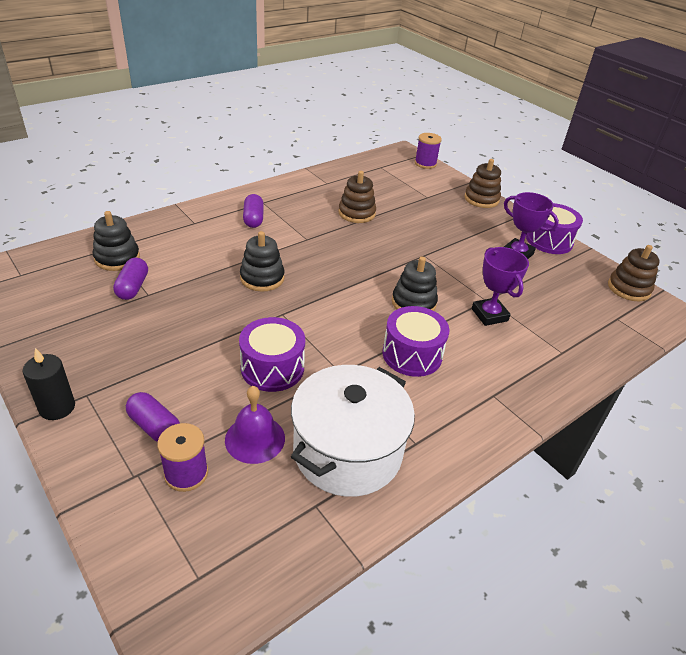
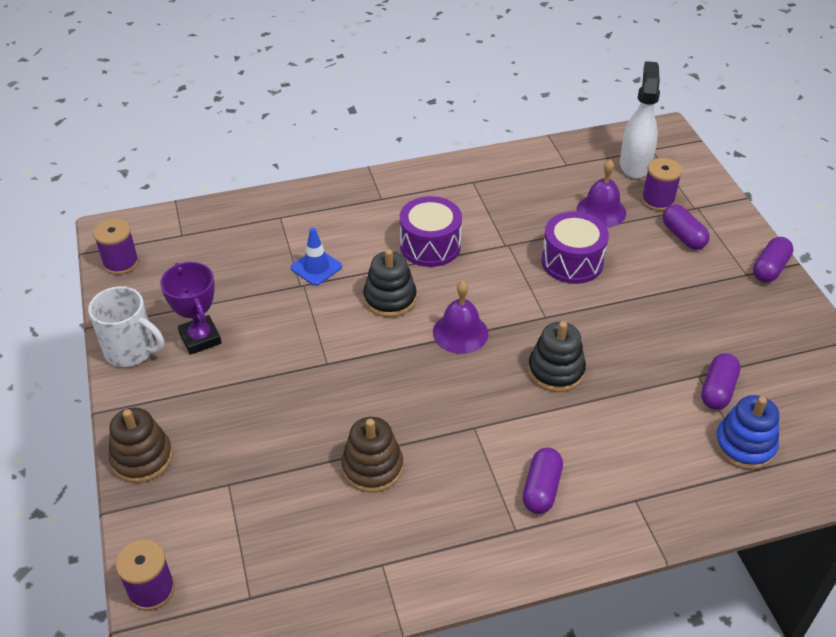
camera: 155 degrees left, 5 degrees up
black candle [23,348,75,420] -> purple capsule [753,237,794,283]
black stacking toy [93,211,140,271] -> blue stacking toy [714,395,779,470]
white pot [291,365,415,497] -> none
purple trophy [472,247,529,326] -> blue traffic cone [291,228,342,286]
purple drum [526,203,583,254] -> white mug [88,286,164,367]
brown stacking toy [608,245,660,301] -> purple spool [93,219,139,275]
none -> purple bell [433,281,488,354]
none -> white spray bottle [620,61,660,179]

